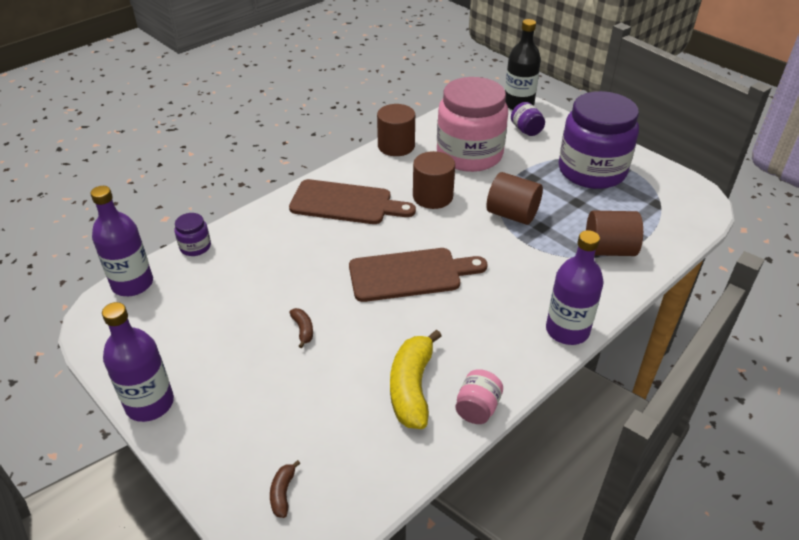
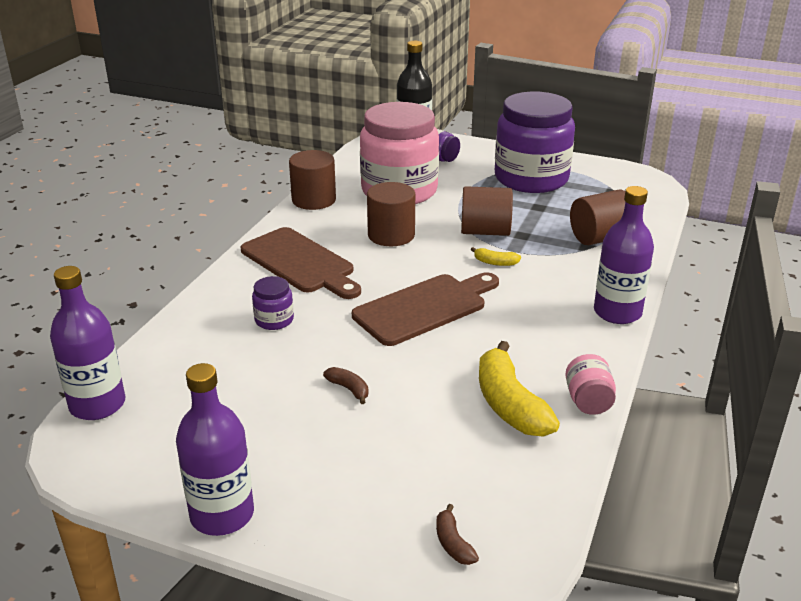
camera: 25 degrees left, 10 degrees down
purple jar [175,213,211,256] -> purple jar moved to [252,276,294,330]
brown cutting board [289,179,416,224] -> brown cutting board turned 60 degrees clockwise [241,227,361,299]
none -> yellow banana [471,247,521,266]

